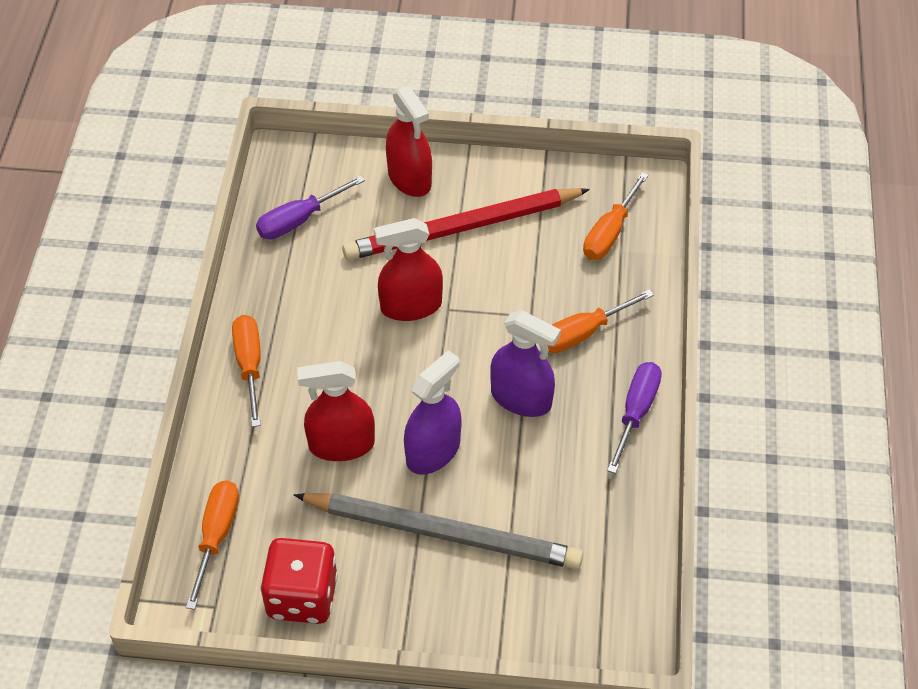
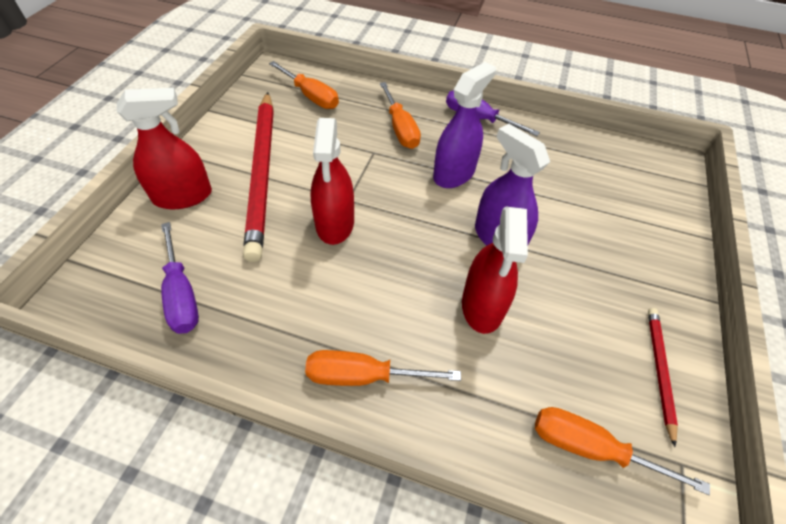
camera: 80 degrees left, 0 degrees up
red dice [260,538,338,624] -> red pencil [648,308,678,447]
grey pencil [294,493,583,569] -> none

